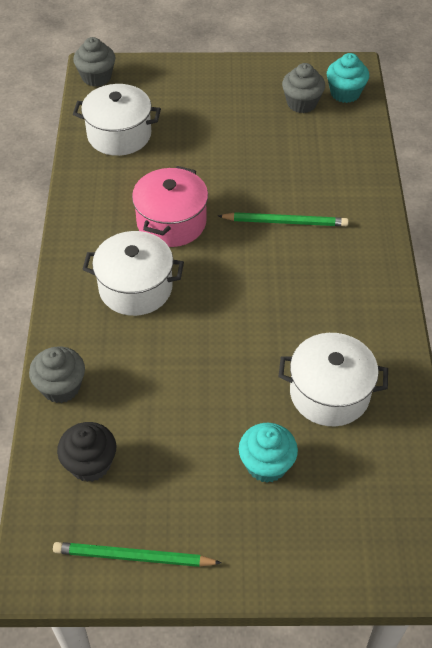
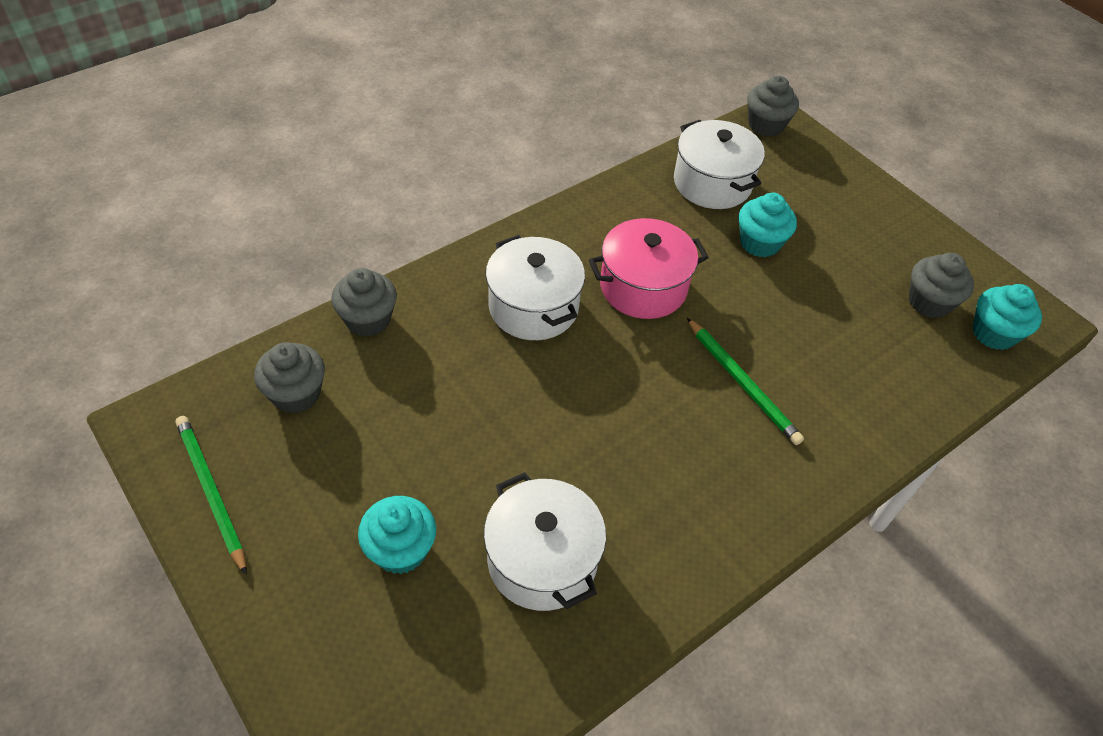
camera: 50 degrees right, 0 degrees up
black cupcake [57,422,116,482] -> grey cupcake [254,342,325,413]
none -> turquoise cupcake [738,193,797,257]

